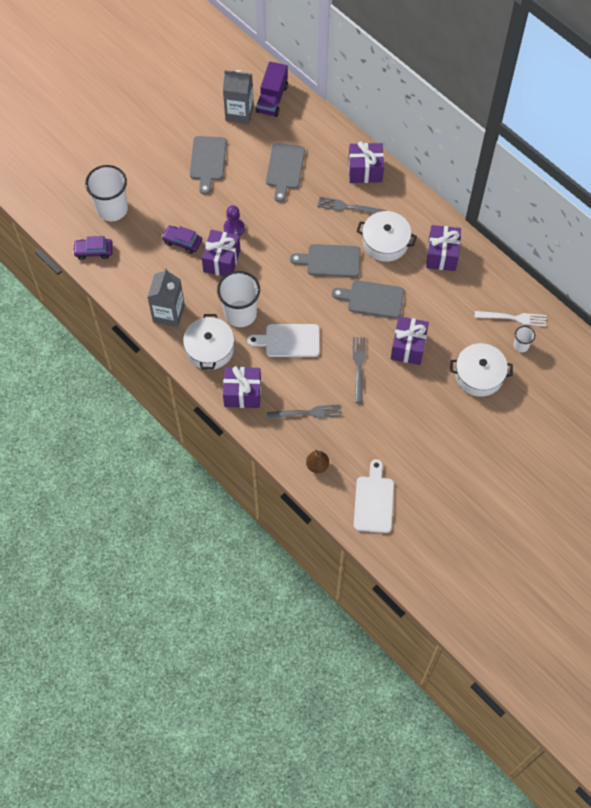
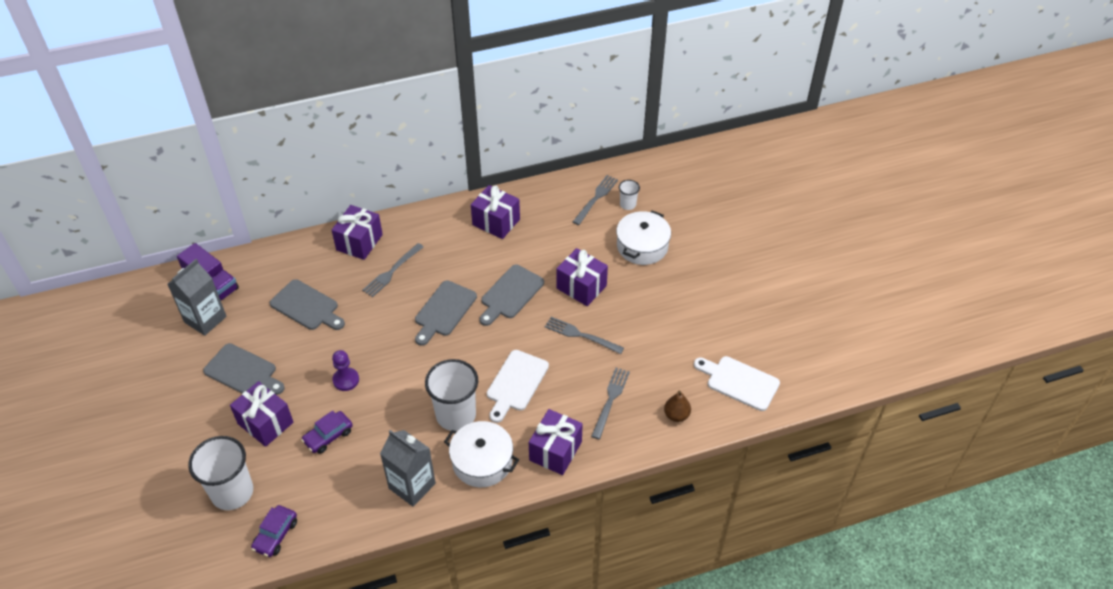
camera: 65 degrees left, 15 degrees down
purple gift [202,230,240,276] -> purple gift moved to [230,381,293,447]
white pot [357,211,417,262] -> none
white fork [475,311,546,327] -> grey fork [573,175,618,225]

